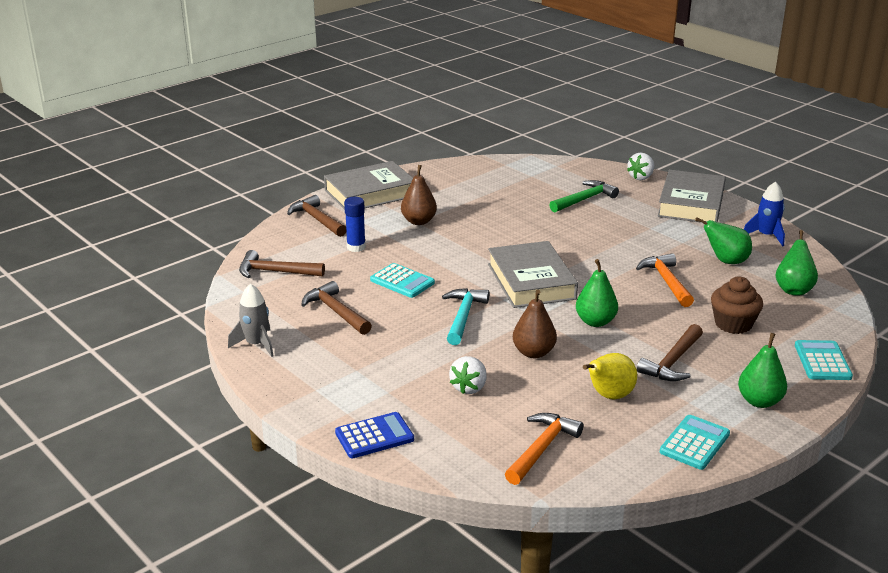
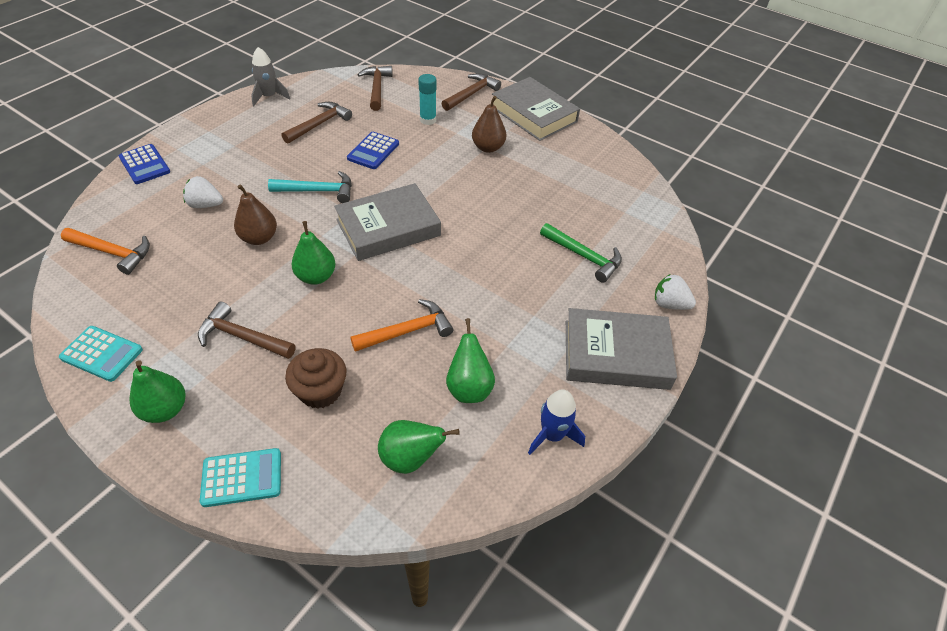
camera: 75 degrees right, 20 degrees up
blue glue stick [344,197,366,252] -> turquoise glue stick [418,74,437,125]
turquoise calculator [370,263,435,298] -> blue calculator [347,132,399,169]
yellow pear [583,353,637,399] -> none

